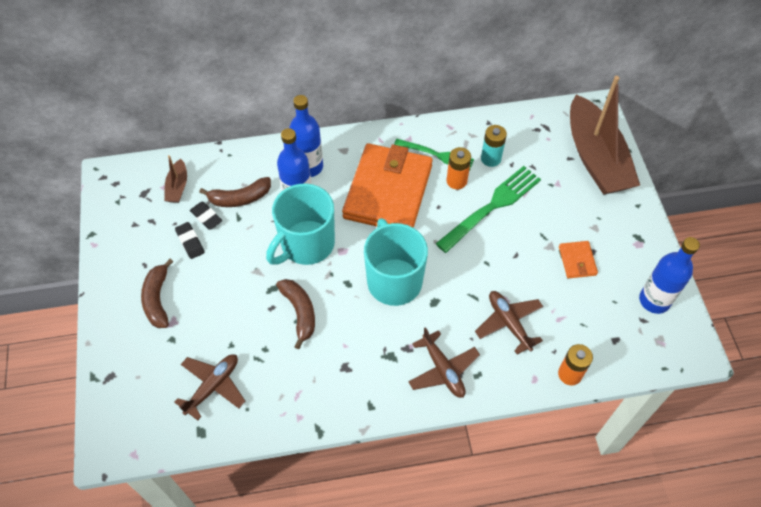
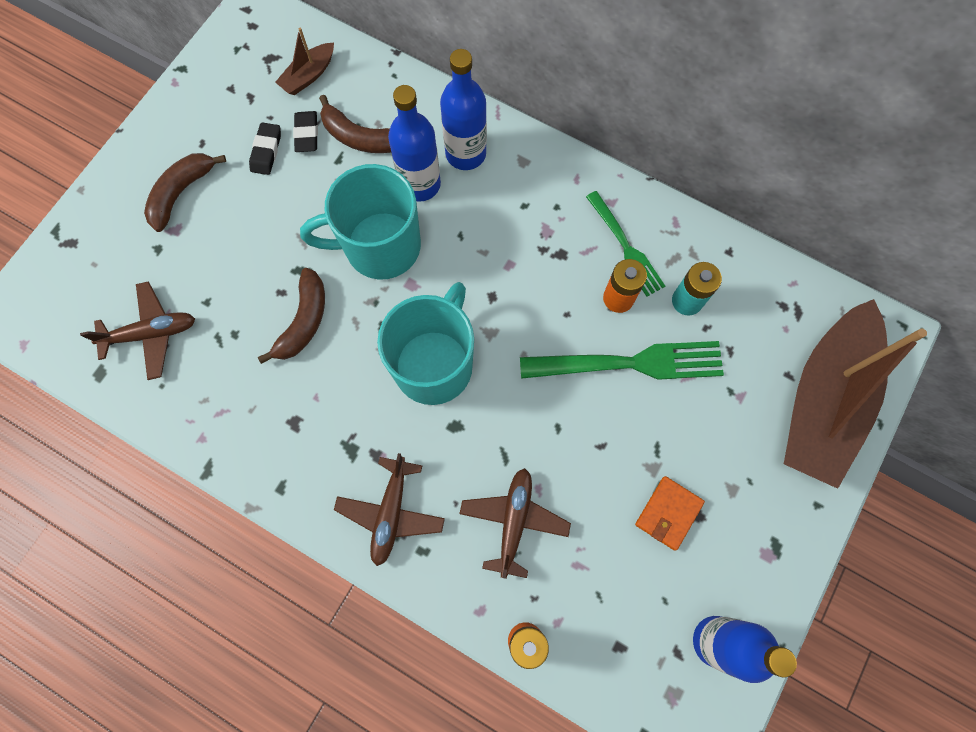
camera: 40 degrees right, 15 degrees up
orange wallet [342,143,433,228] -> none

